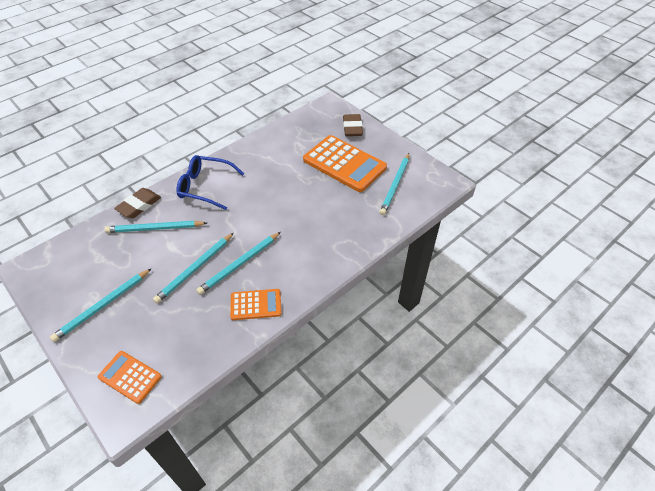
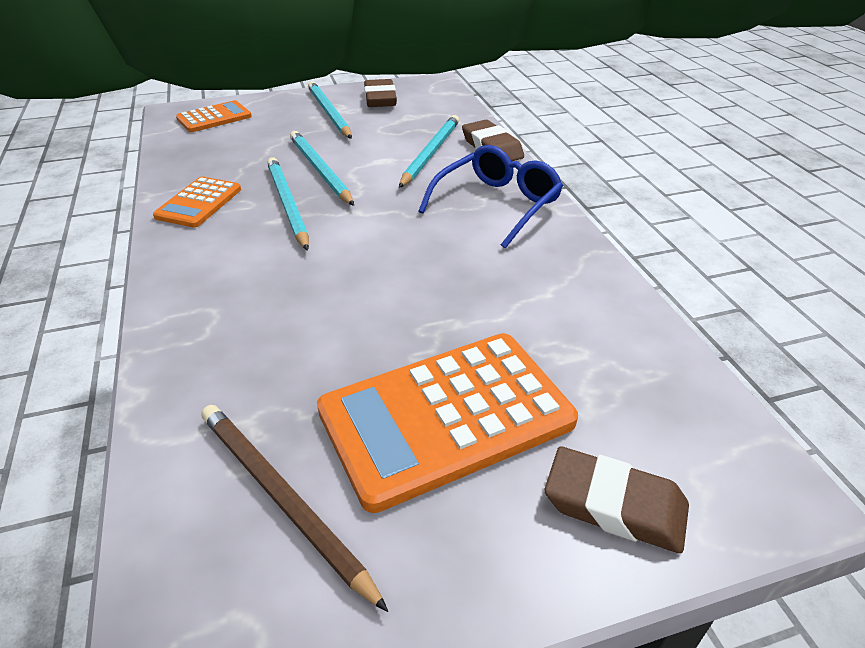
camera: 115 degrees right, 10 degrees down
turquoise pencil [380,153,409,215] -> brown pencil [202,405,388,612]
none -> brown eraser [364,79,397,107]

